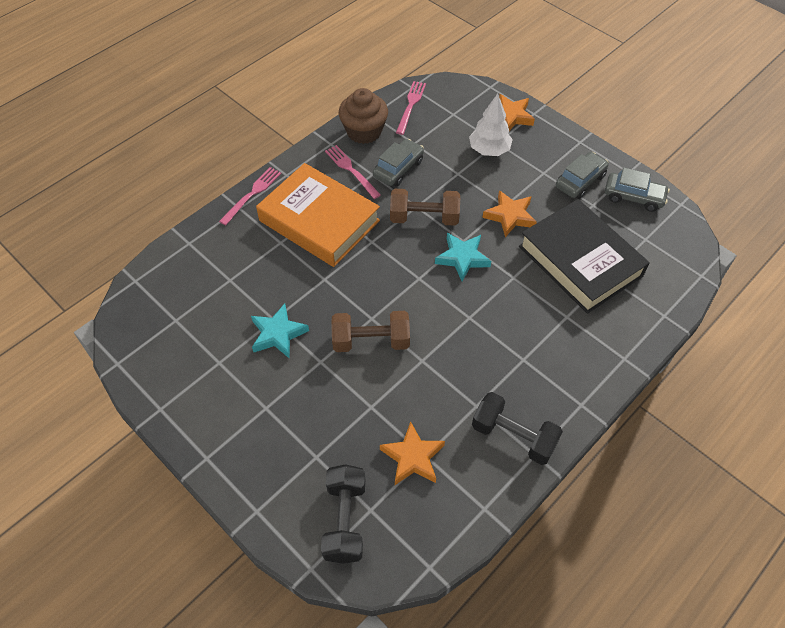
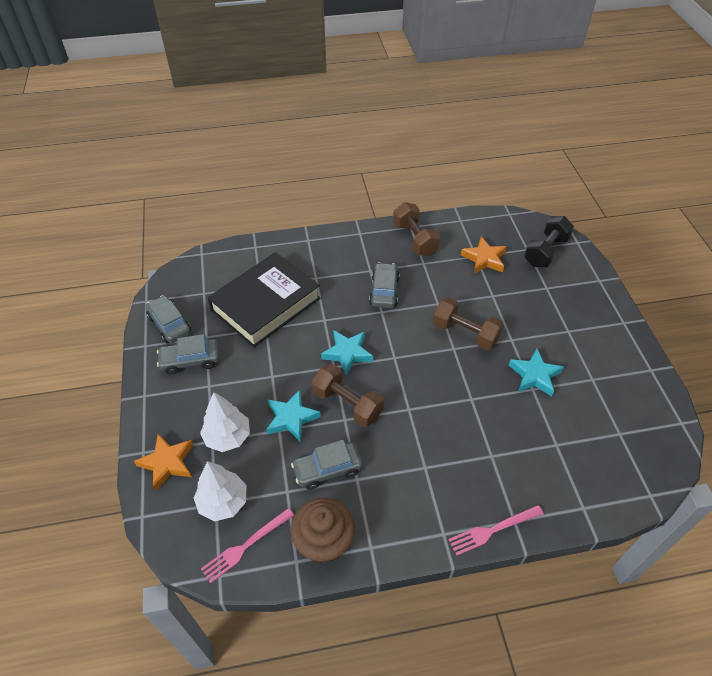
camera: 145 degrees left, 5 degrees down
orange book [256,163,380,267] -> none
pink fork [325,145,381,199] -> none
black dumbbell [472,392,563,465] -> brown dumbbell [393,202,440,256]
orange star [482,190,537,237] -> none
black book [519,199,650,314] -> black book turned 45 degrees clockwise [208,252,320,348]
none -> white tree [193,461,246,521]
none -> turquoise star [266,390,321,443]
none -> grey car [369,262,400,308]

